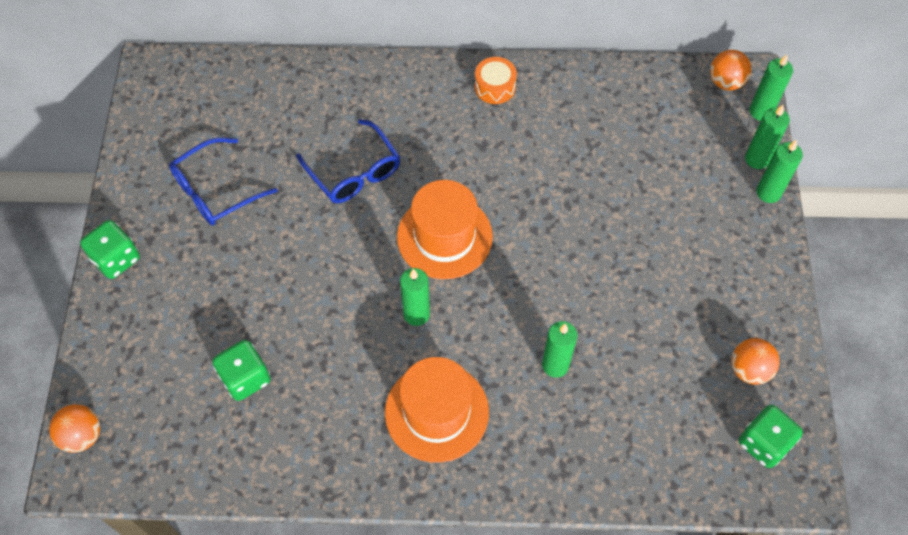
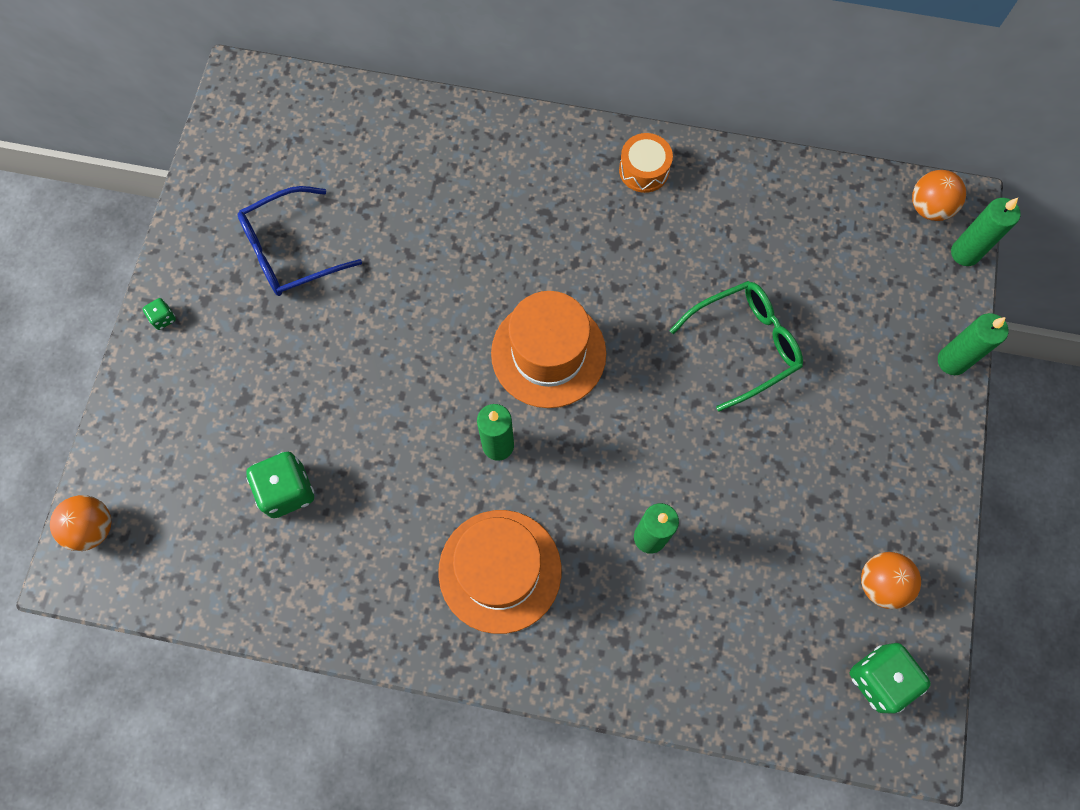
camera: 10 degrees right, 10 degrees up
green dice [80,220,140,279] -> green dice [143,298,176,330], size x0.47
blue glasses [296,119,400,203] -> none
green candle [745,105,790,169] -> none
none -> green glasses [670,281,803,411]

